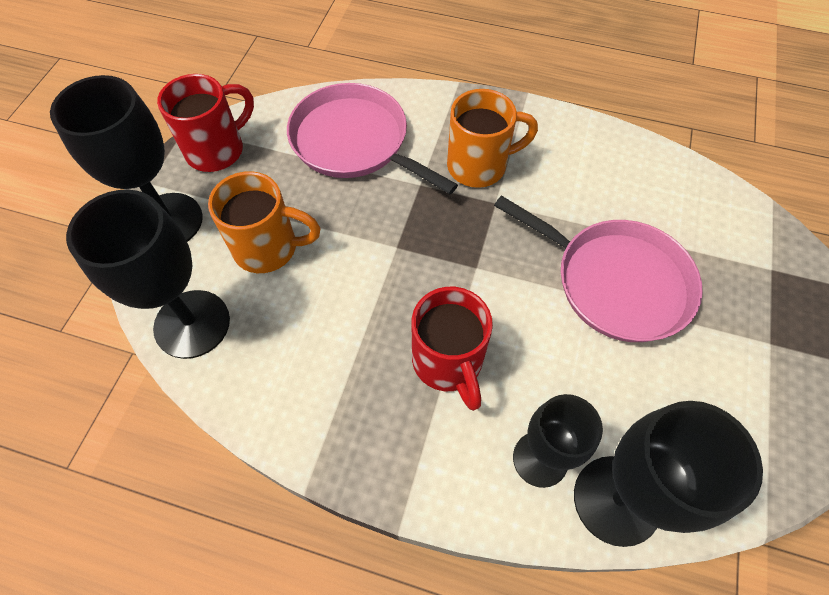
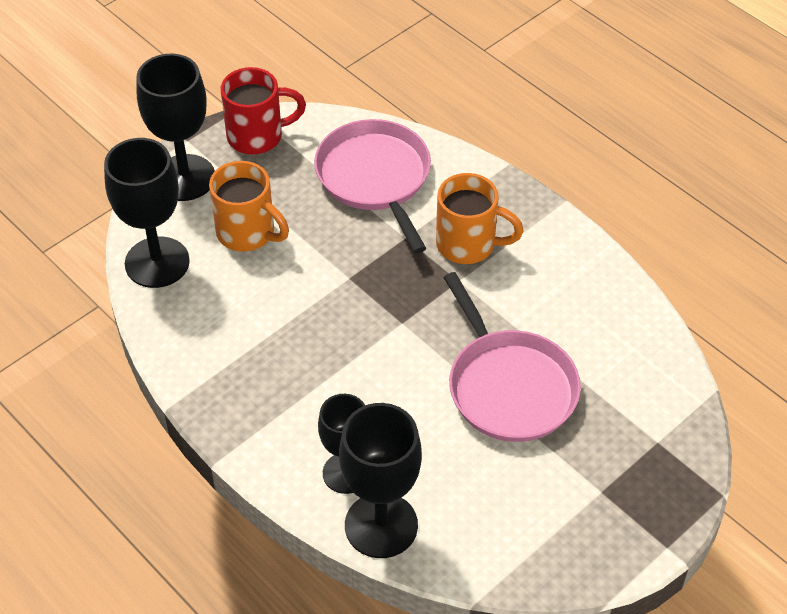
camera: 30 degrees right, 10 degrees down
red mug [412,287,493,411] -> none

